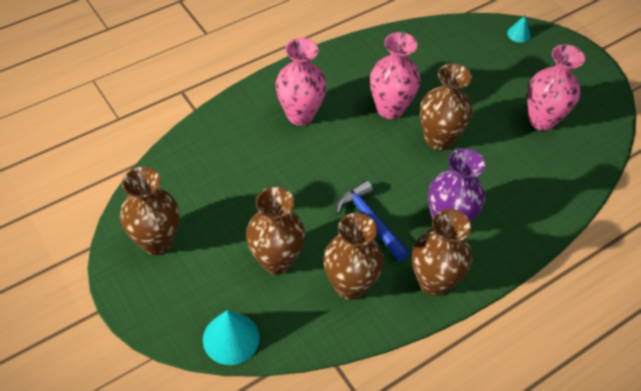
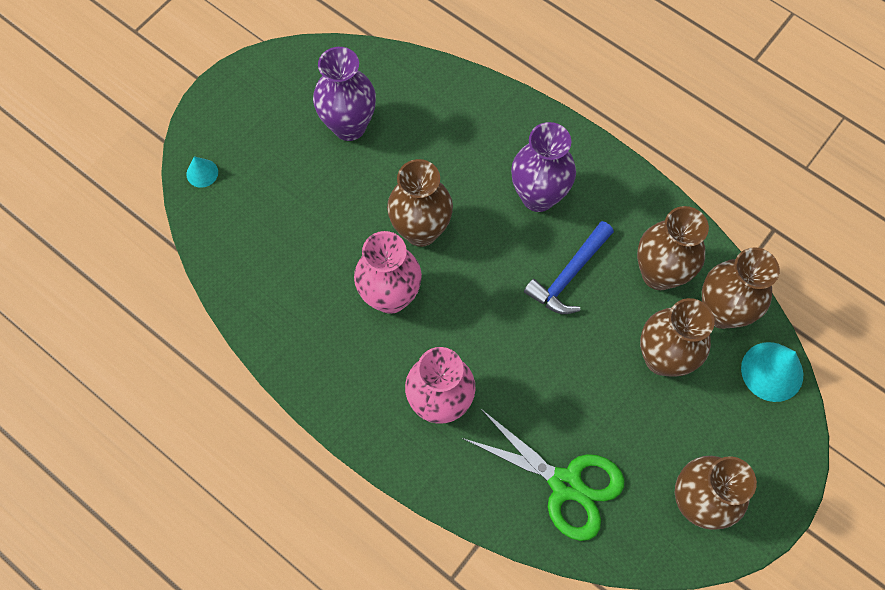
camera: 105 degrees left, 15 degrees up
brown vase [412,209,472,296] -> brown vase moved to [702,247,780,329]
pink vase [527,44,585,131] -> purple vase [313,47,376,141]
none -> green scissors [462,409,624,541]

